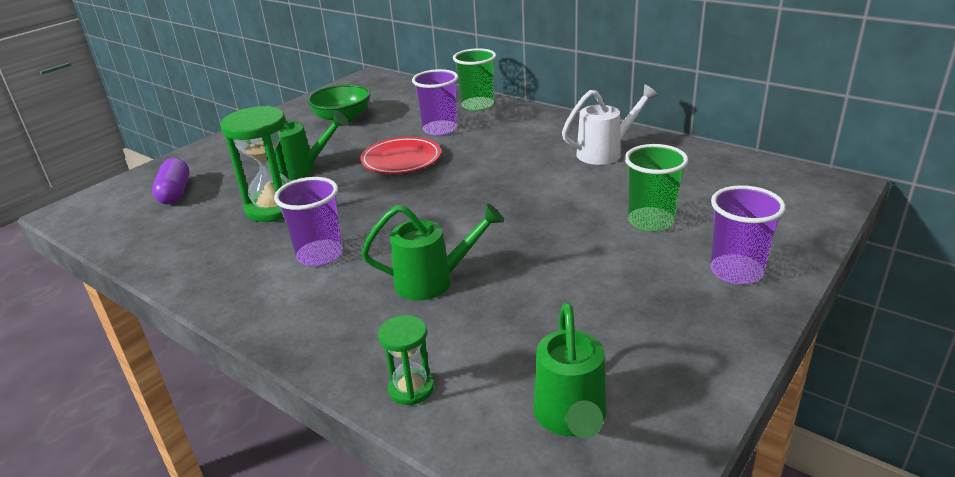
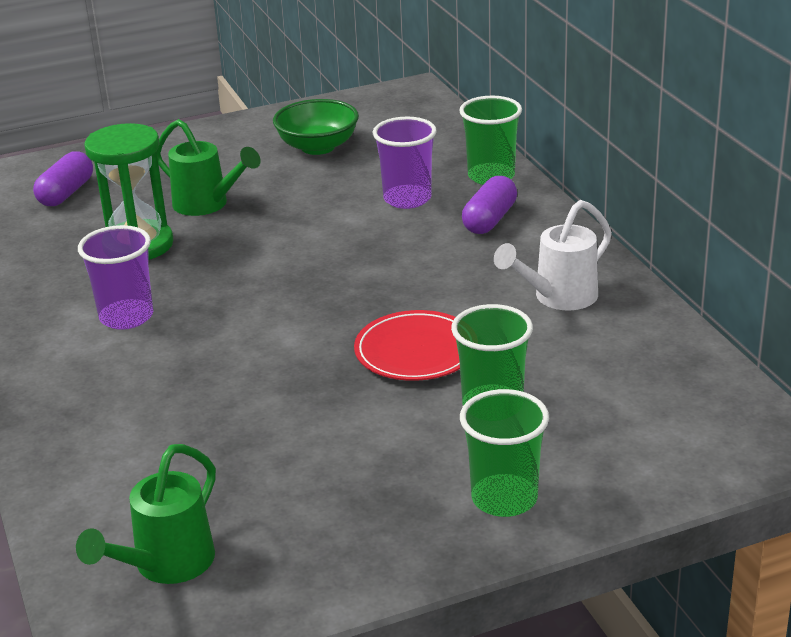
camera: 30 degrees right, 0 degrees up
red plate [360,137,441,174] -> red plate moved to [354,310,460,381]
green watering can [361,203,504,301] -> none
green hourglass [378,315,434,405] -> none
white watering can [562,84,658,165] -> white watering can turned 135 degrees clockwise [494,200,612,310]
purple cup [710,185,786,285] -> green cup [460,389,549,517]
none -> purple capsule [462,176,517,234]

